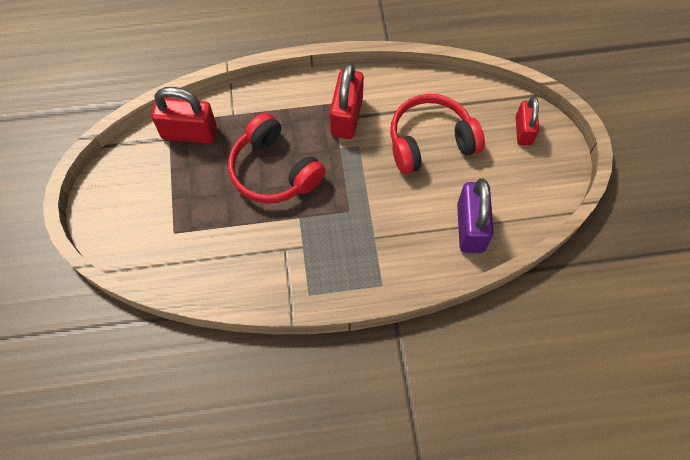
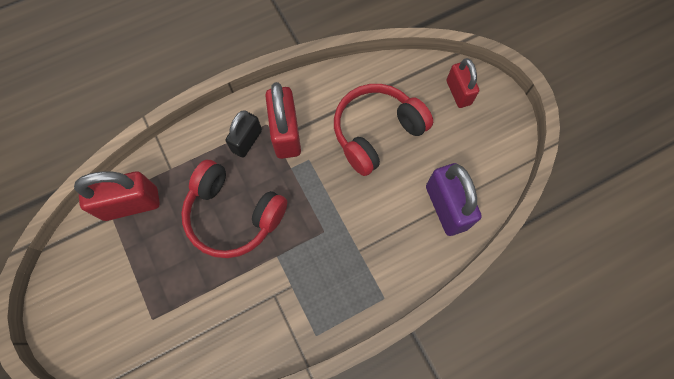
camera: 20 degrees left, 5 degrees up
none -> black padlock [225,110,262,158]

